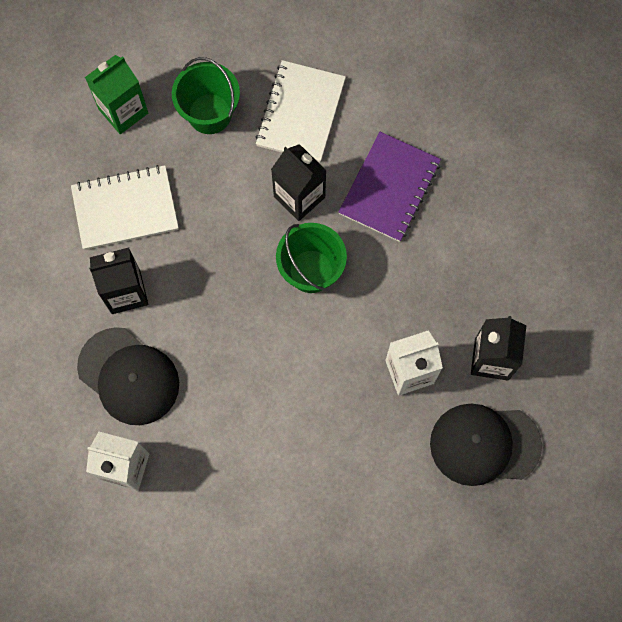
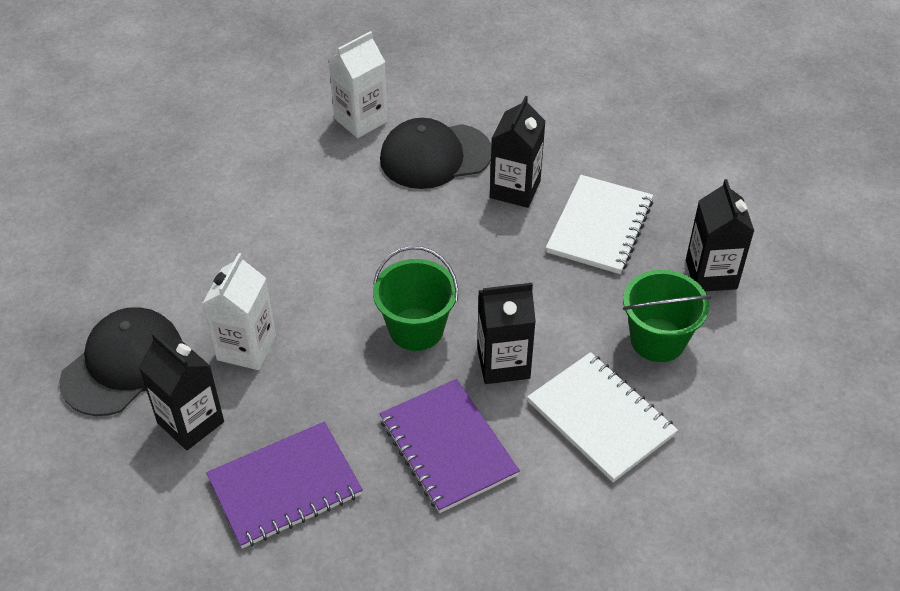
camera: 125 degrees right, 25 degrees down
green carton [85,55,148,134] -> black carton [686,179,754,291]
none -> purple notebook [206,422,363,548]

